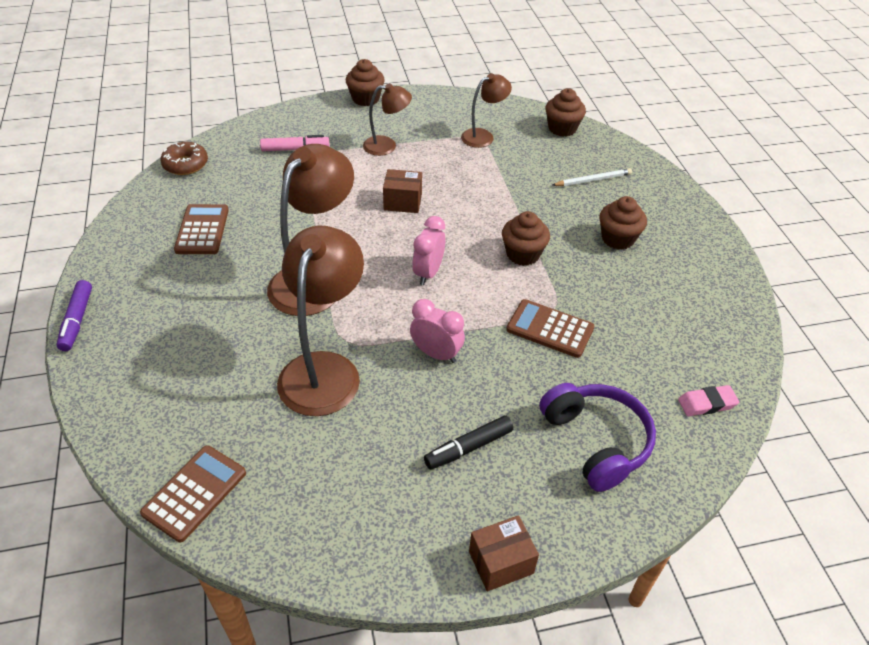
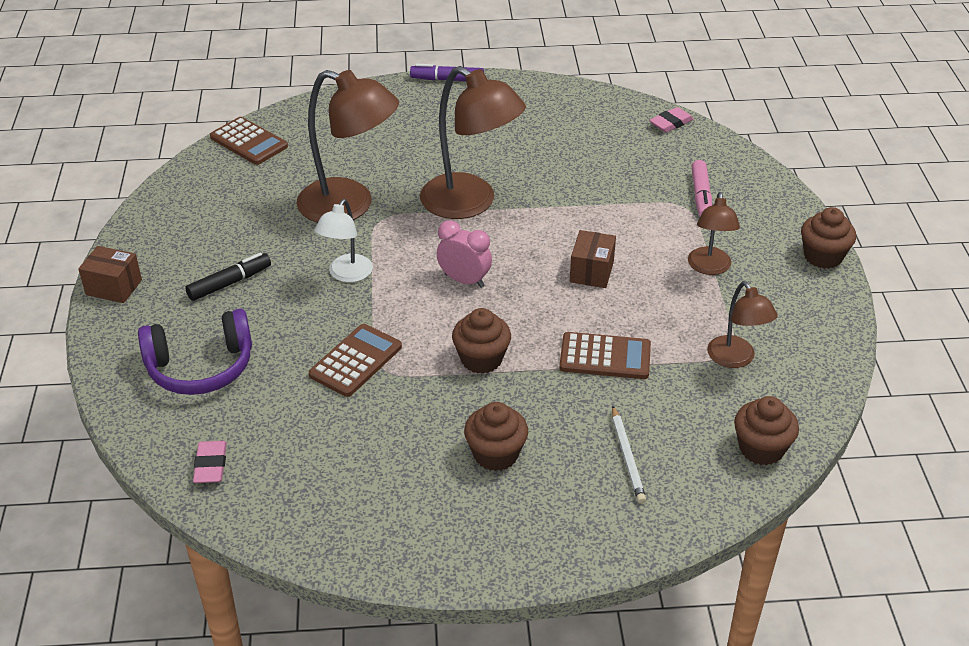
camera: 100 degrees right, 5 degrees down
brown donut [160,142,208,175] -> pink eraser [649,107,694,133]
brown calculator [174,204,229,254] -> brown calculator moved to [559,332,651,379]
pink clock [410,299,465,363] -> white lamp [314,199,373,283]
black marker [424,415,513,469] -> black marker turned 75 degrees clockwise [185,252,271,301]
brown box [469,515,539,591] -> brown box turned 60 degrees counterclockwise [78,246,142,303]

